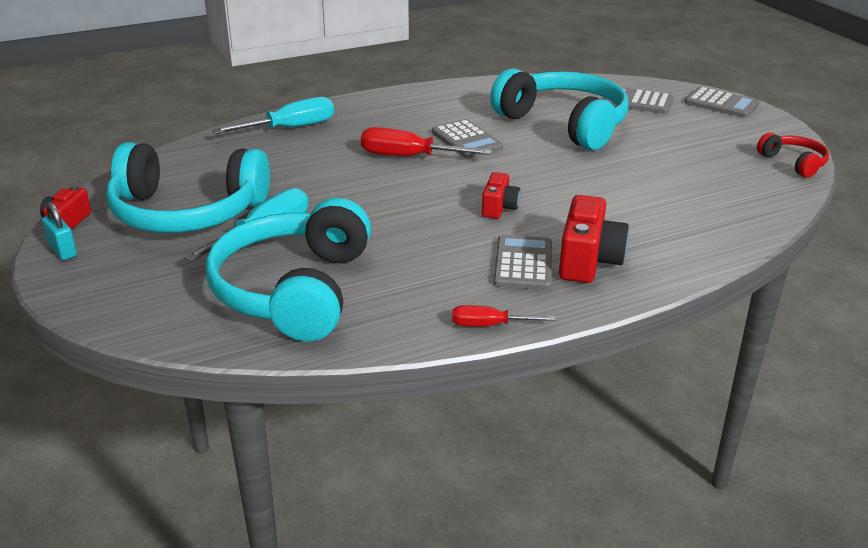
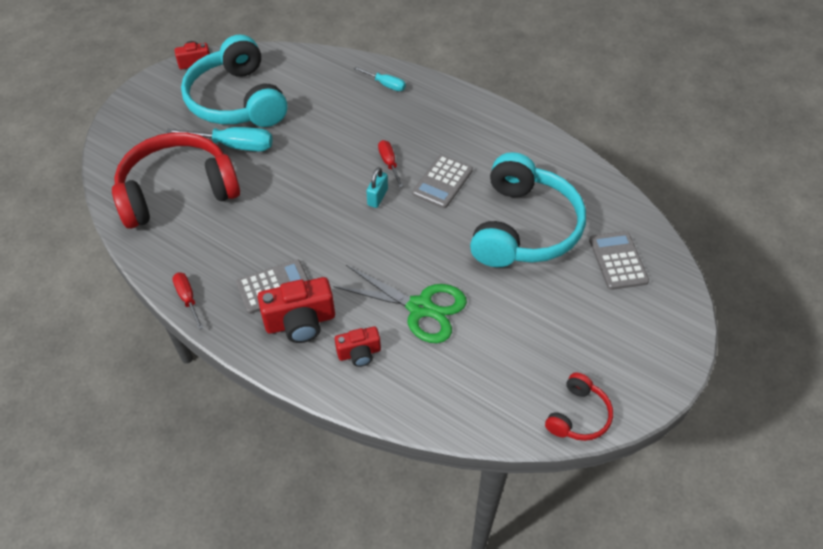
camera: 60 degrees right, 20 degrees up
turquoise padlock [42,202,77,260] -> turquoise padlock moved to [366,167,388,208]
turquoise headphones [205,198,371,341] -> red headphones [112,132,240,229]
turquoise screwdriver [212,97,334,134] -> turquoise screwdriver [354,67,406,91], size x0.59
red screwdriver [361,127,492,156] -> red screwdriver [378,140,403,188], size x0.59
red camera [482,172,520,219] -> red camera moved to [335,326,381,367]
grey calculator [685,87,759,118] -> none
none -> green scissors [333,265,467,343]

